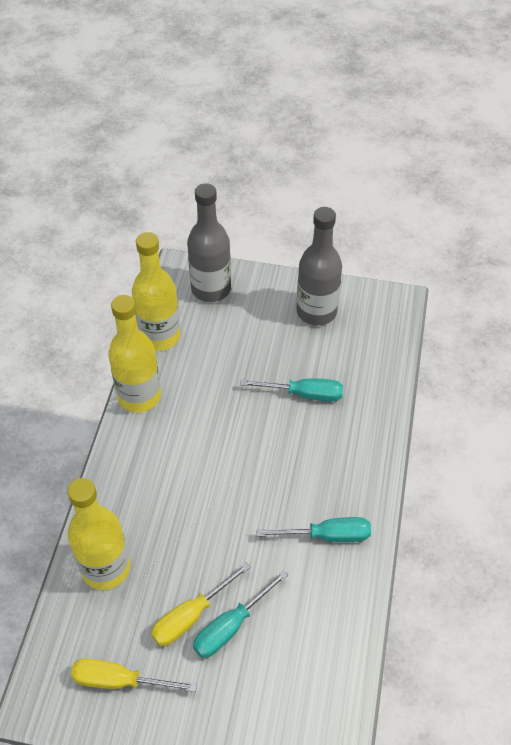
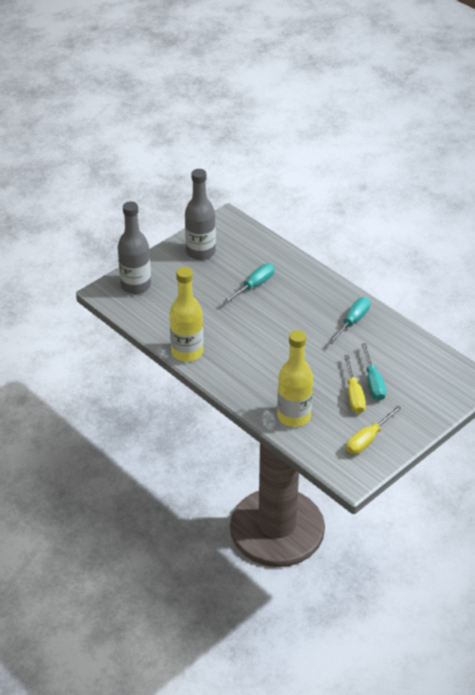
camera: 55 degrees left, 10 degrees down
yellow bottle [132,232,181,351] -> none

